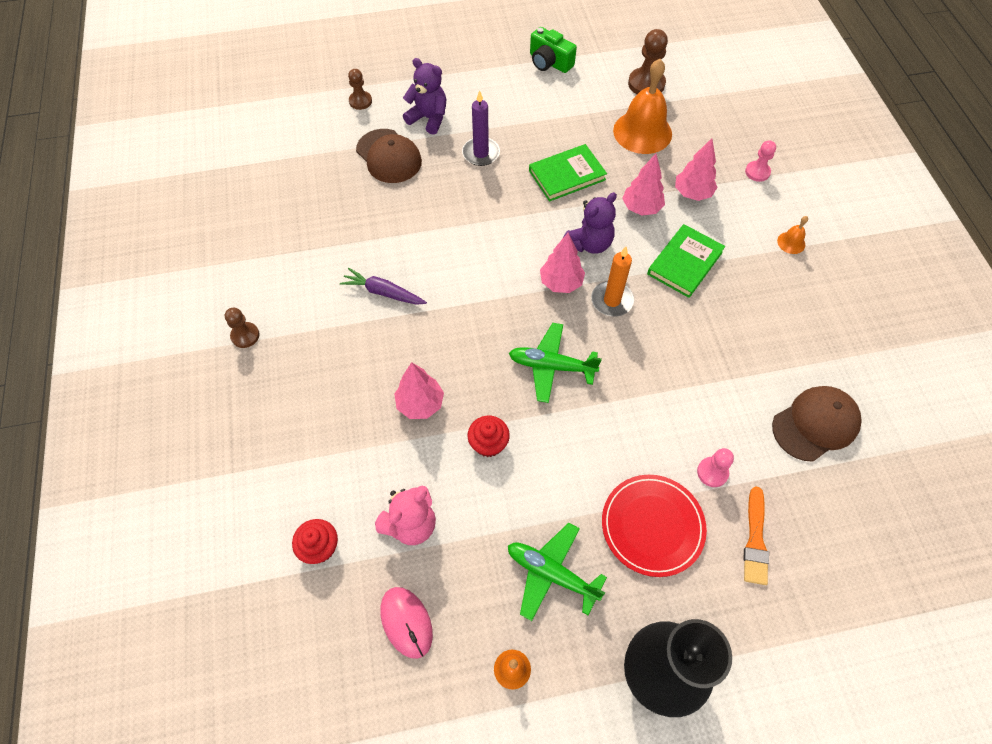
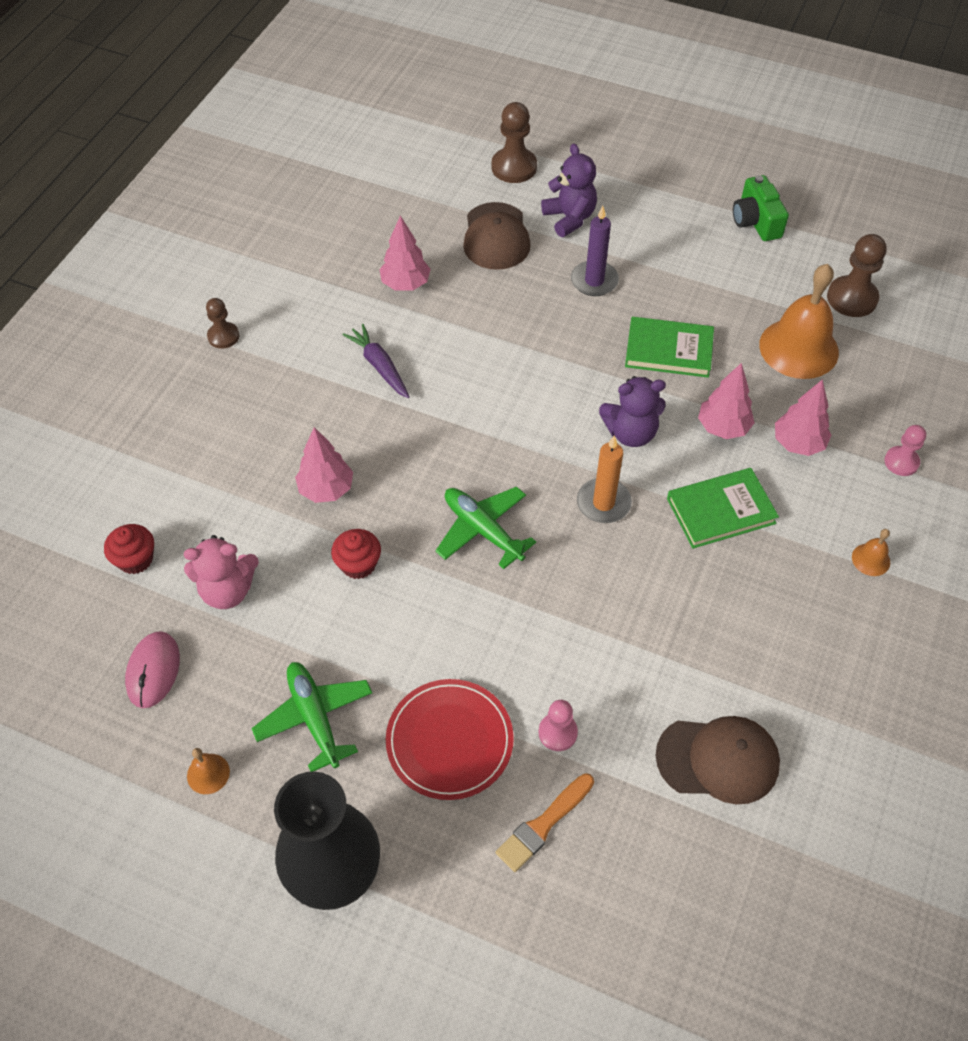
camera: 35 degrees right, 5 degrees down
brown pawn [348,69,372,110] -> brown pawn [491,102,537,183], size x1.62
pink tree [540,233,585,293] -> pink tree moved to [379,215,431,291]

